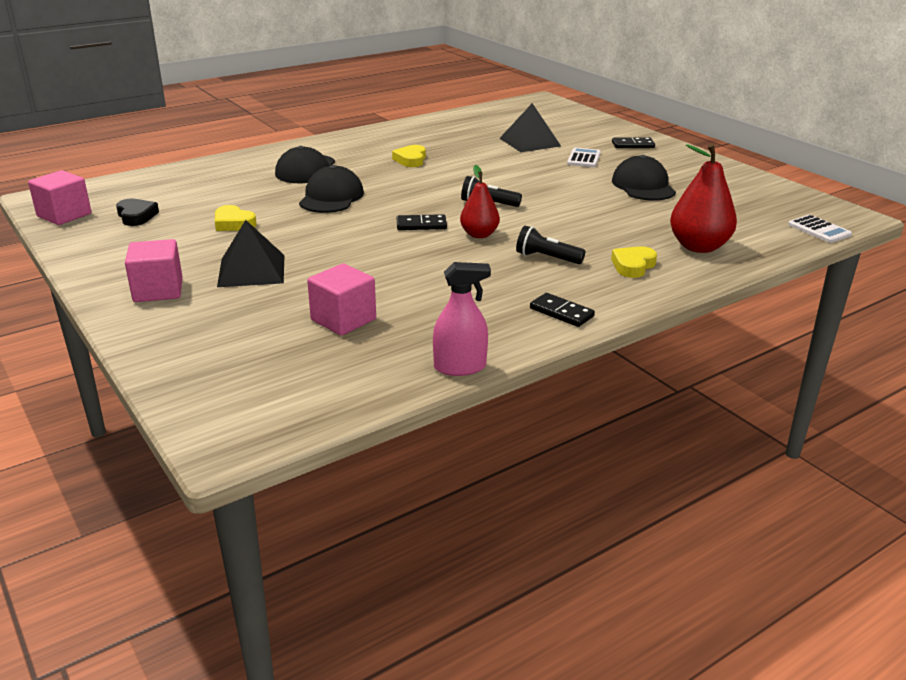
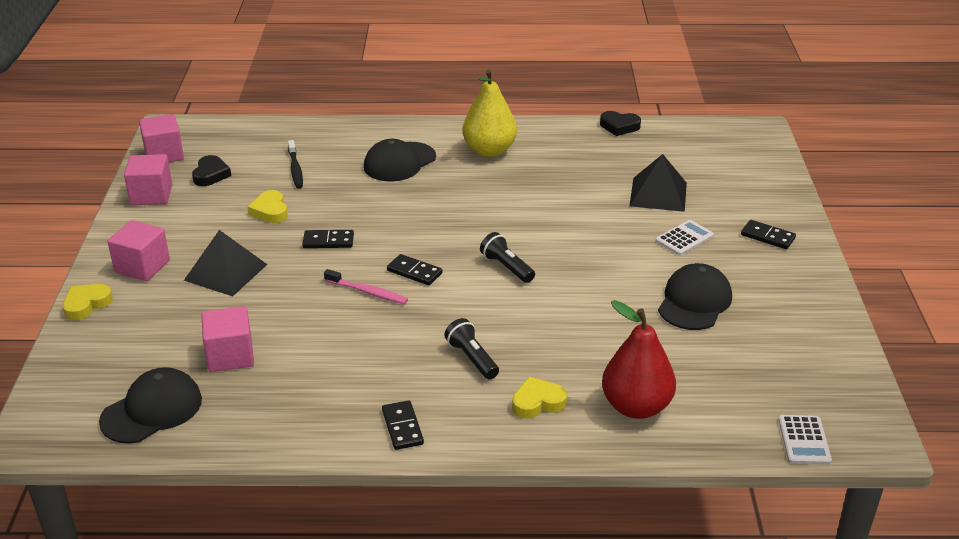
camera: 35 degrees right, 5 degrees up
black cap [299,165,364,213] -> black cap moved to [99,367,202,443]
yellow heart [392,145,426,167] -> yellow heart moved to [63,284,113,320]
pink spray bottle [433,262,491,376] -> none
red pear [460,165,500,238] -> none
none -> pink cube [124,154,172,205]
none -> black toothbrush [288,140,303,189]
none -> black domino [302,230,354,248]
none -> pink toothbrush [324,269,408,304]
none -> yellow pear [462,69,517,157]
none -> black heart [600,111,641,136]

